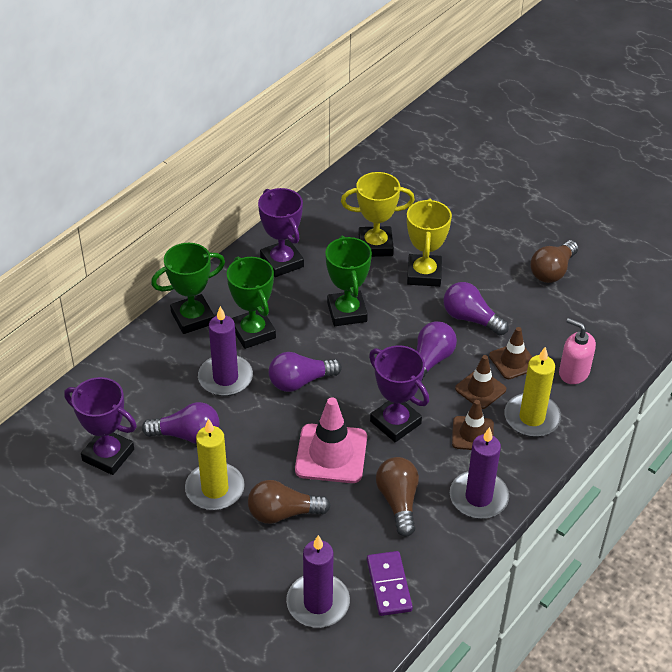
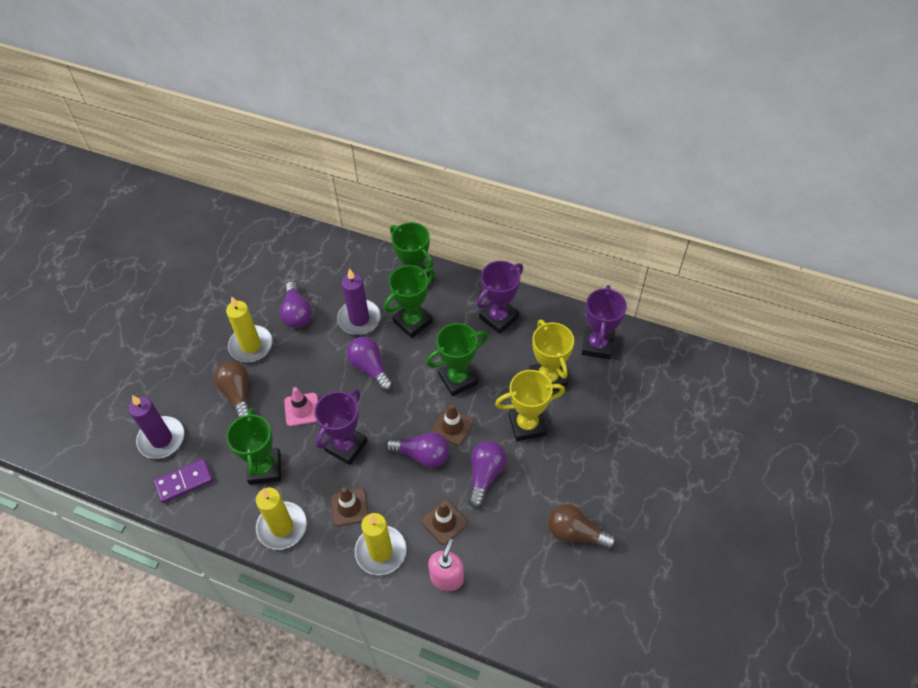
camera: 75 degrees right, 10 degrees up
purple trophy [64,377,137,475] -> purple trophy moved to [582,285,627,359]
pink traffic cone [295,397,367,483] -> pink traffic cone [284,387,318,426], size x0.62
brown light bulb [376,457,419,537] -> green trophy [226,408,281,485]
purple candle [450,427,509,519] -> yellow candle [256,488,307,550]
brown traffic cone [455,355,506,409] -> brown traffic cone moved to [431,404,474,446]

